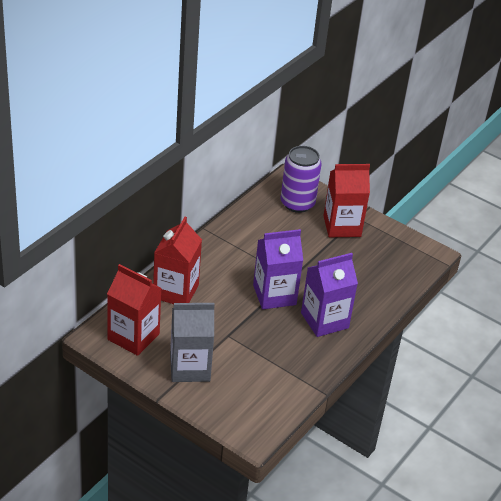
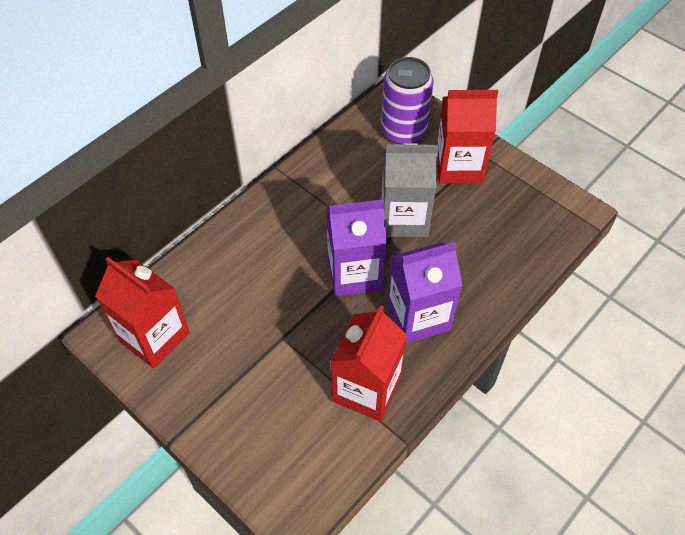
camera: 10 degrees right, 15 degrees up
red carton [153,217,202,304] -> red carton moved to [331,305,407,422]
grey carton [170,303,215,382] -> grey carton moved to [381,143,439,237]

